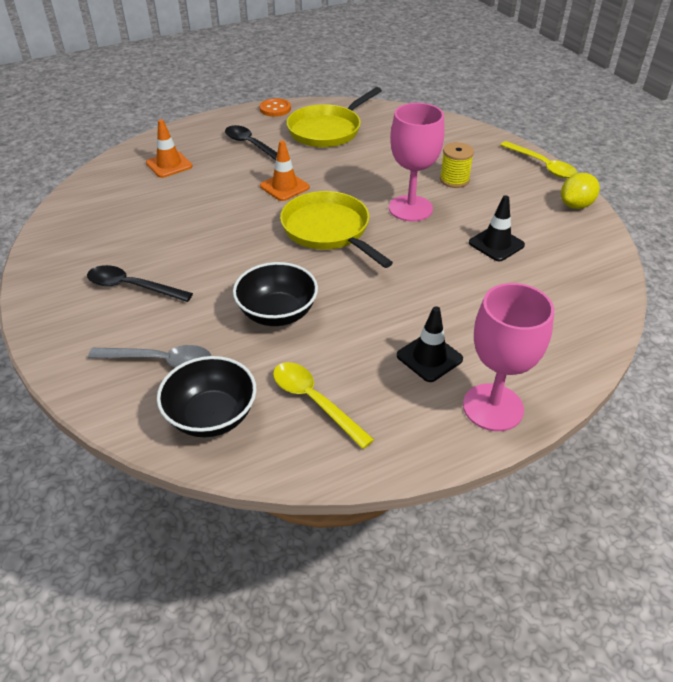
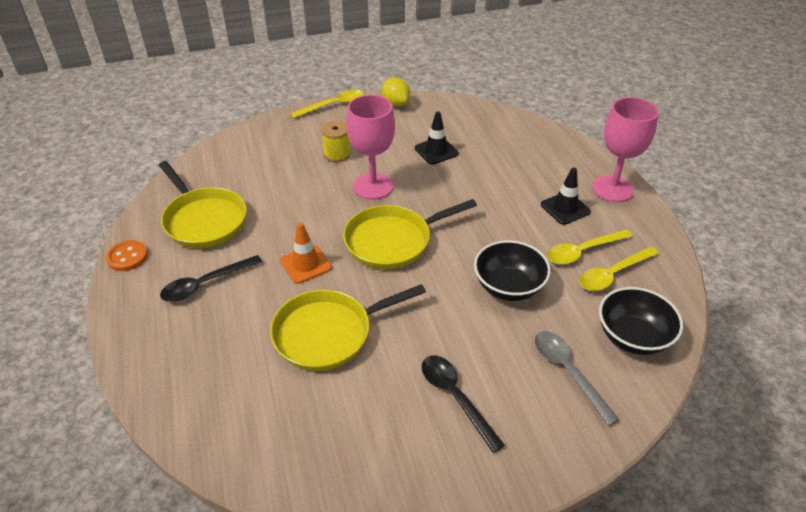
camera: 80 degrees left, 0 degrees up
black spoon [87,265,193,302] -> black spoon turned 120 degrees clockwise [422,355,505,453]
grey spoon [88,345,212,368] -> grey spoon turned 45 degrees counterclockwise [535,331,620,426]
orange traffic cone [146,119,193,178] -> none
none -> yellow pan [270,284,426,371]
none -> yellow spoon [547,229,633,265]

